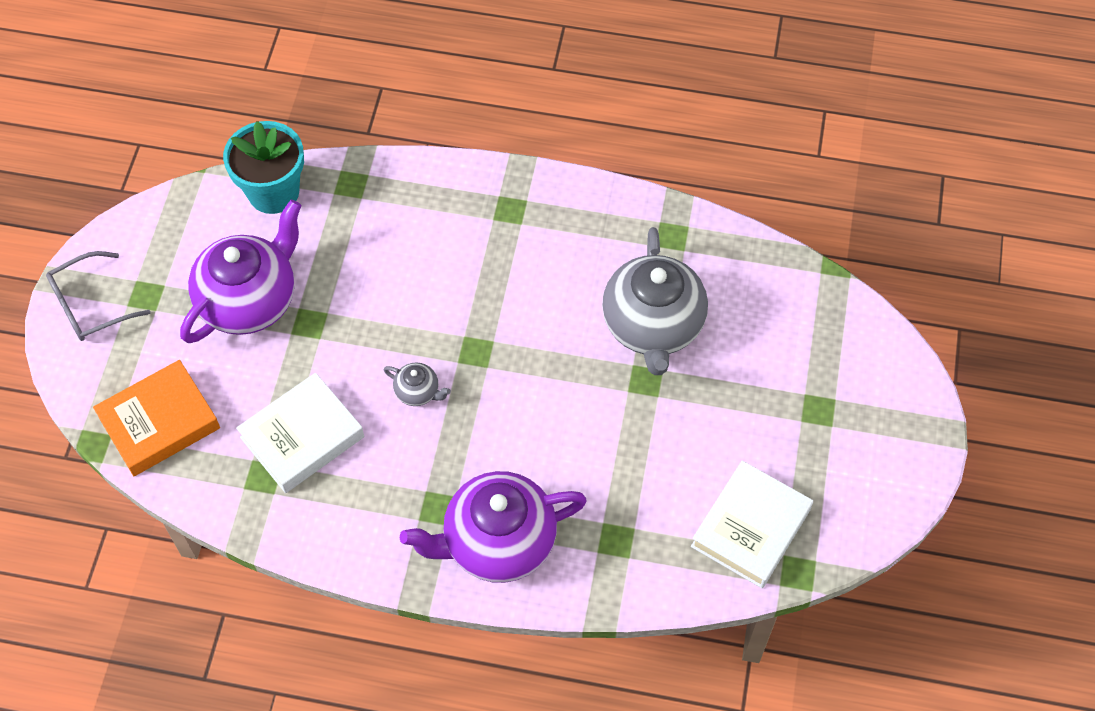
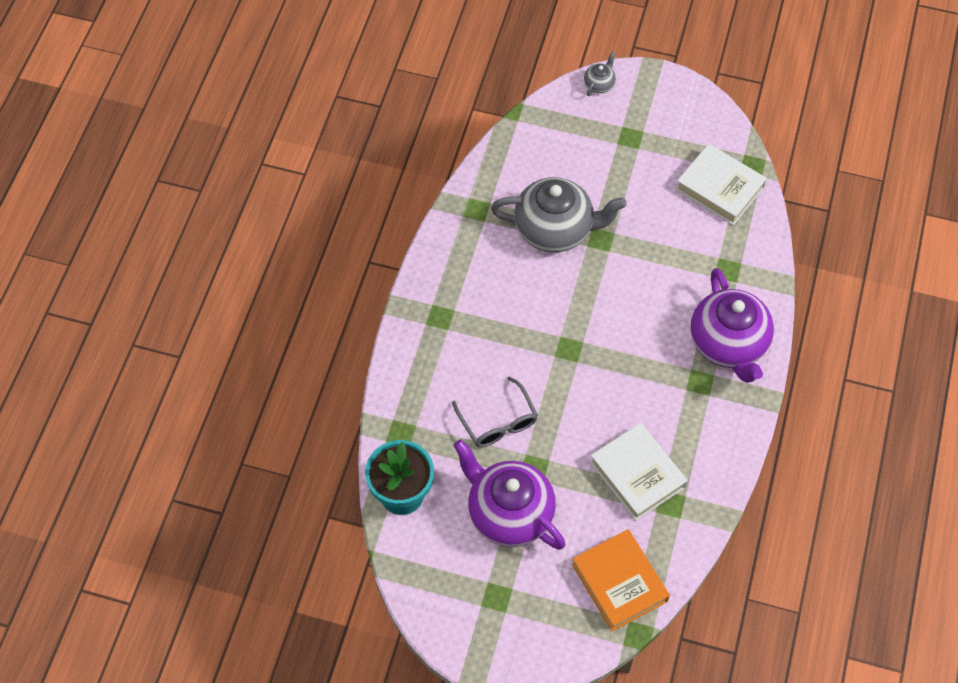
camera: 85 degrees left, 0 degrees up
grey glasses [46,251,151,341] -> grey glasses moved to [452,376,538,448]
grey teapot [384,363,451,406] -> grey teapot moved to [584,52,616,96]

